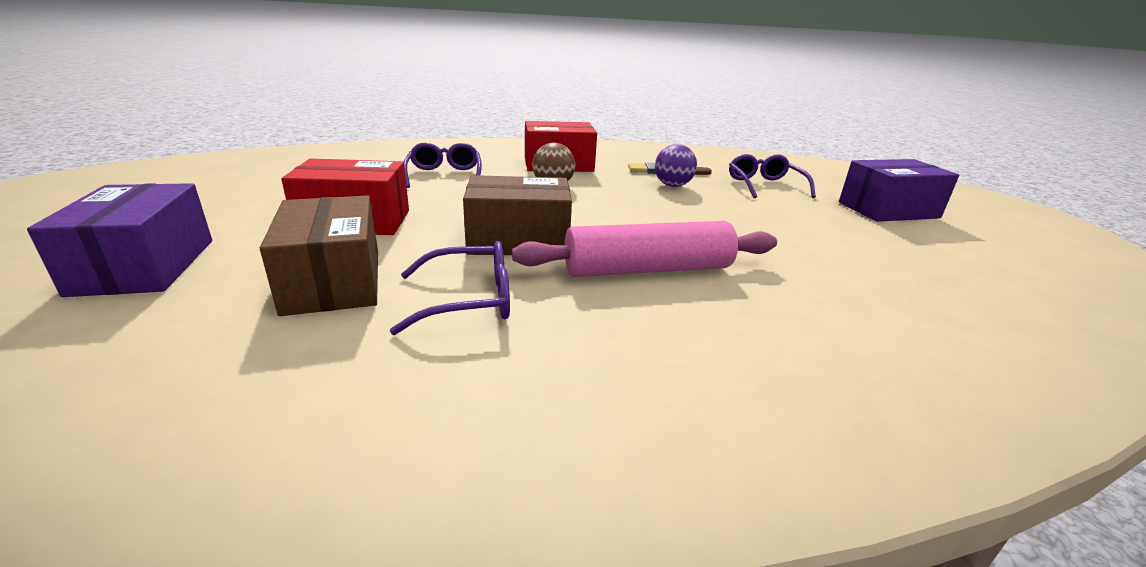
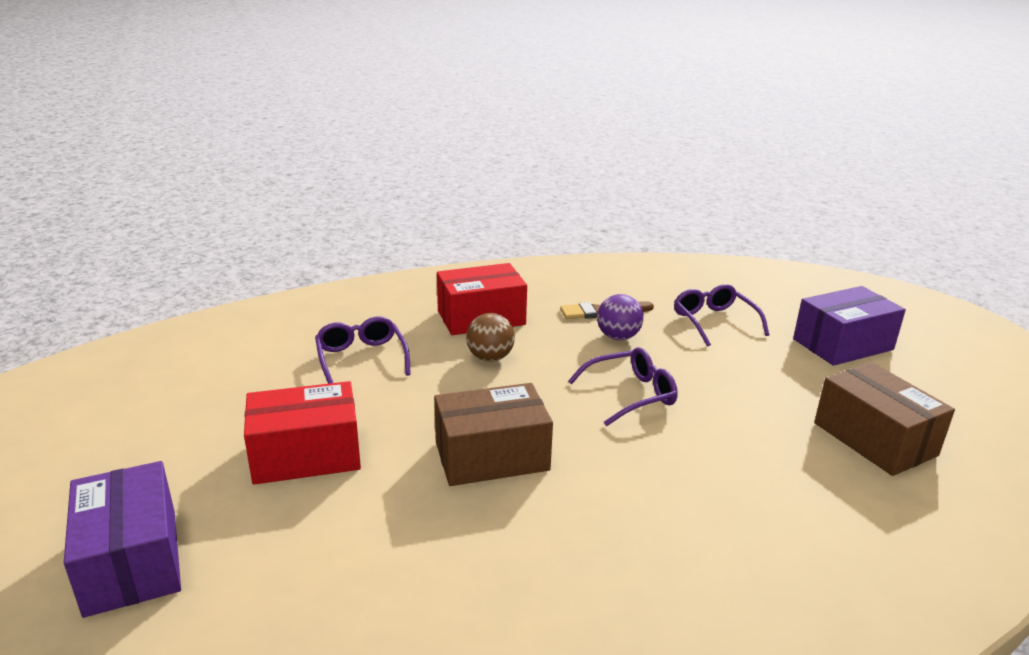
camera: 10 degrees left, 0 degrees up
brown box [260,196,378,316] -> brown box moved to [814,362,955,476]
purple glasses [390,241,510,335] -> purple glasses moved to [568,347,678,426]
pink rolling pin [512,221,777,277] -> none

